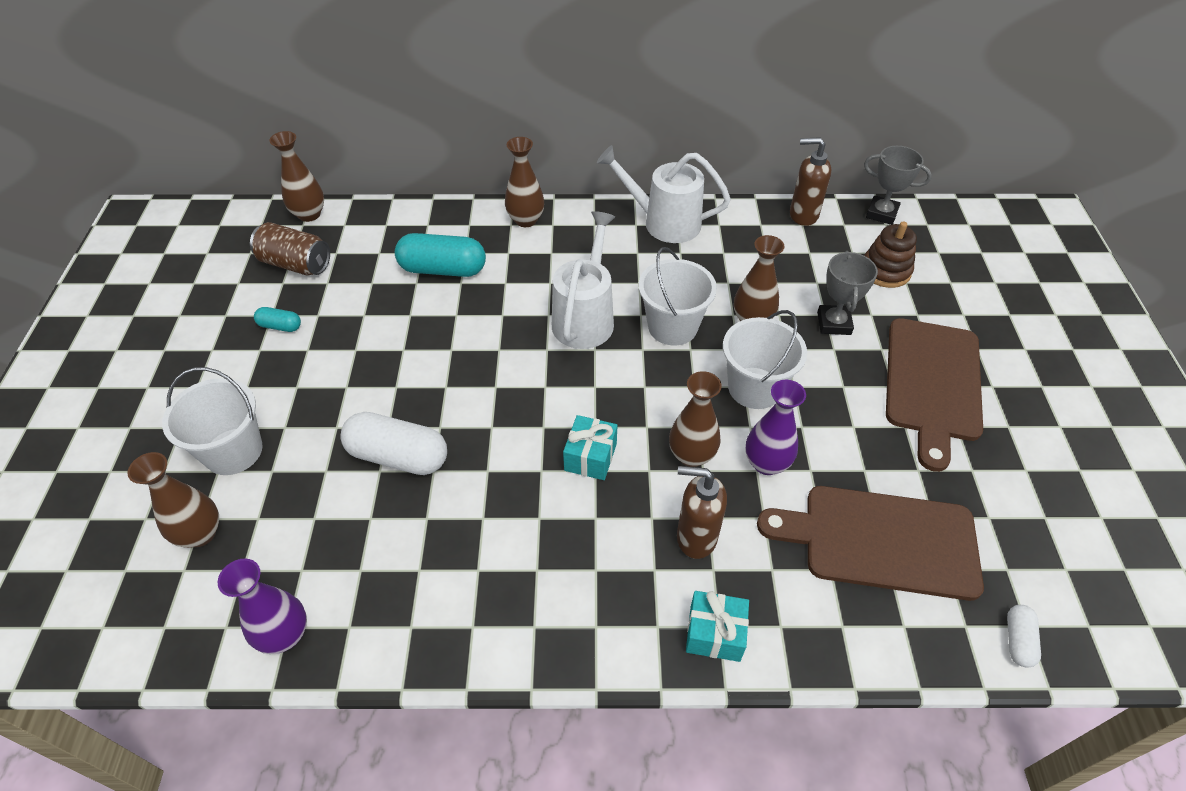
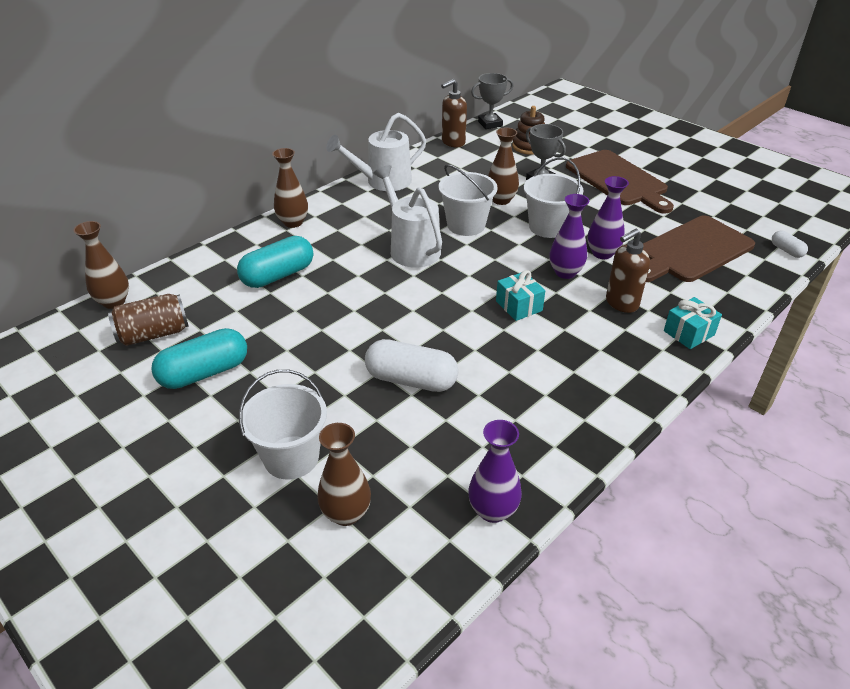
camera: 45 degrees left, 10 degrees down
turquoise capsule [254,307,301,332] -> turquoise capsule [151,328,247,389], size x2.01
white capsule [340,412,447,475] -> white capsule turned 45 degrees clockwise [365,339,459,392]
brown vase [669,371,722,467] -> purple vase [550,194,589,279]

